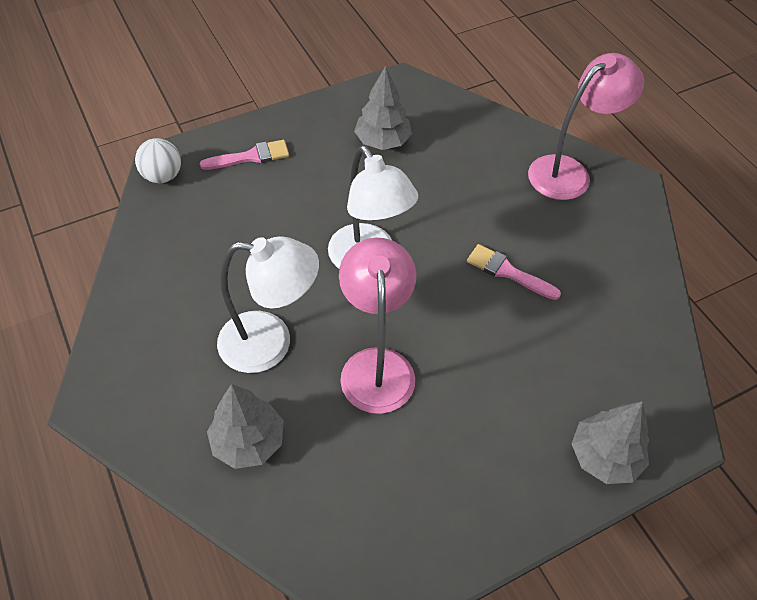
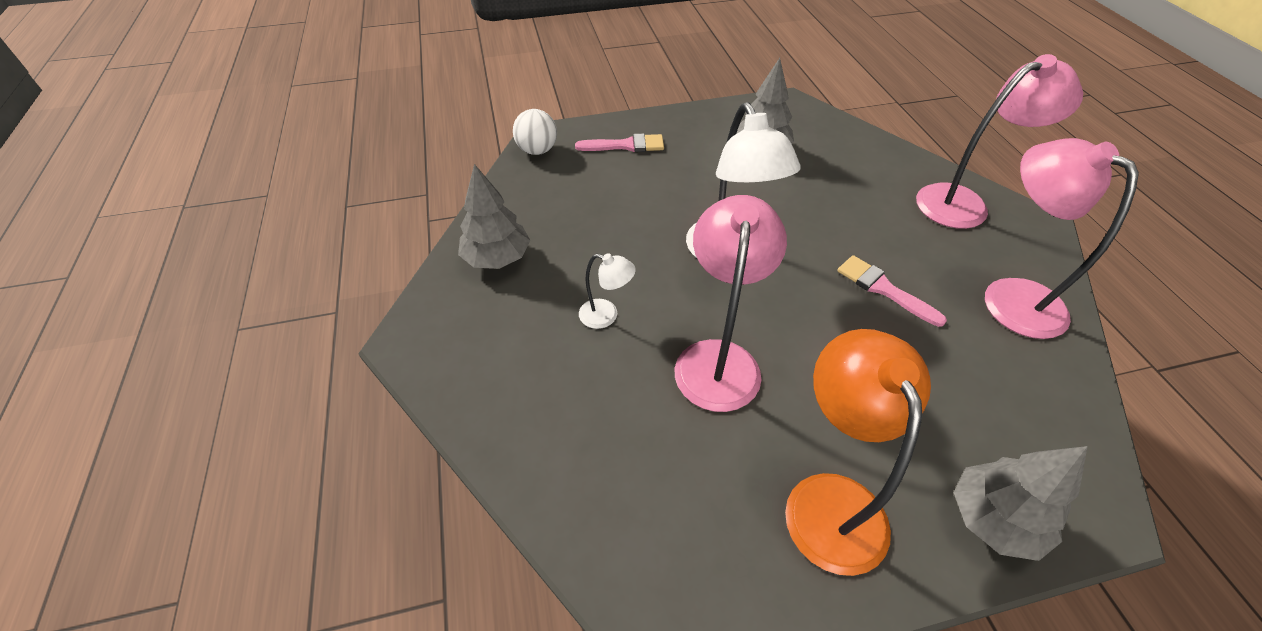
camera: 15 degrees right, 5 degrees down
grey tree [207,384,284,469] -> grey tree moved to [458,164,531,269]
white lamp [217,236,319,373] -> white lamp [579,253,636,329], size x0.49
none -> orange lamp [785,329,931,576]
none -> pink lamp [985,138,1139,339]

